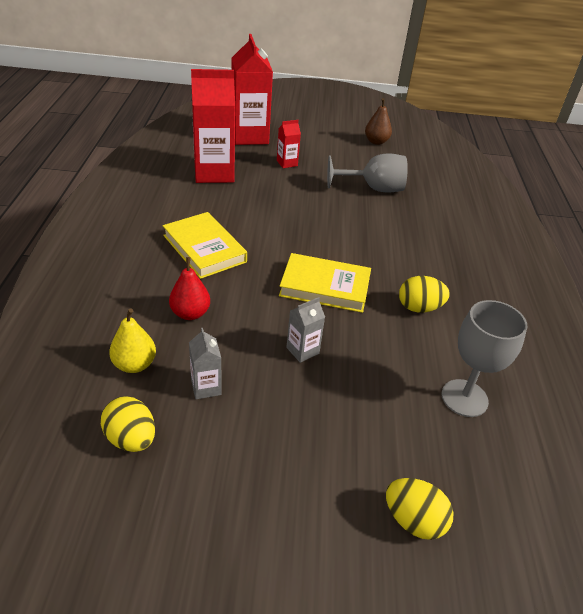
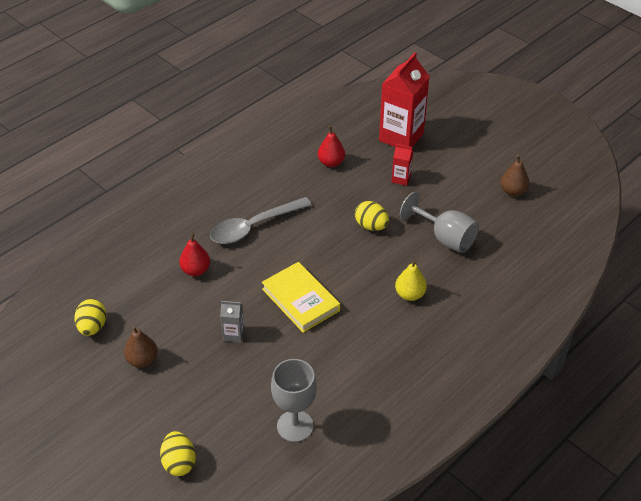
camera: 45 degrees right, 5 degrees up
yellow pear [109,309,156,373] -> yellow pear moved to [395,259,427,301]
yellow book [163,212,247,279] -> grey spoon [210,197,312,244]
grey carton [189,328,222,399] -> none
red carton [191,69,235,183] -> red pear [318,126,345,167]
yellow egg [399,276,450,313] -> yellow egg moved to [355,201,389,231]
none -> brown pear [124,326,158,368]

